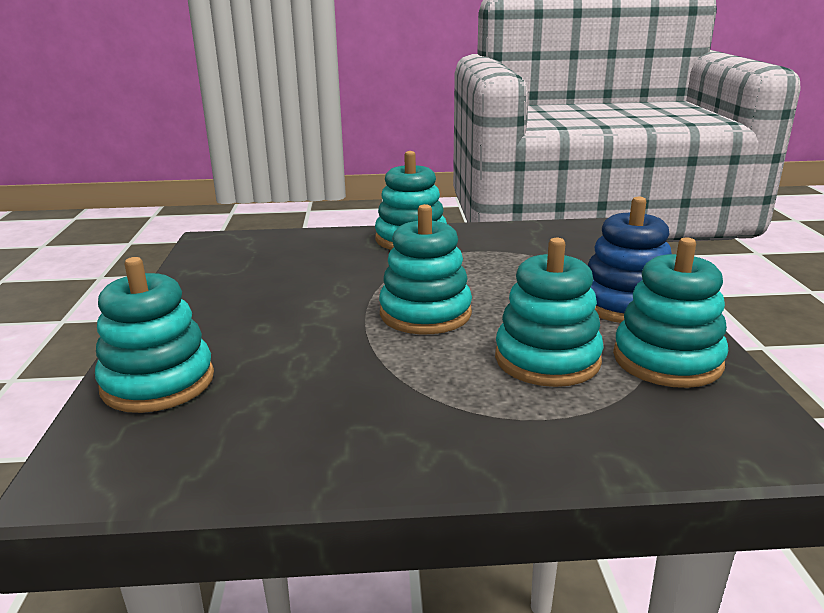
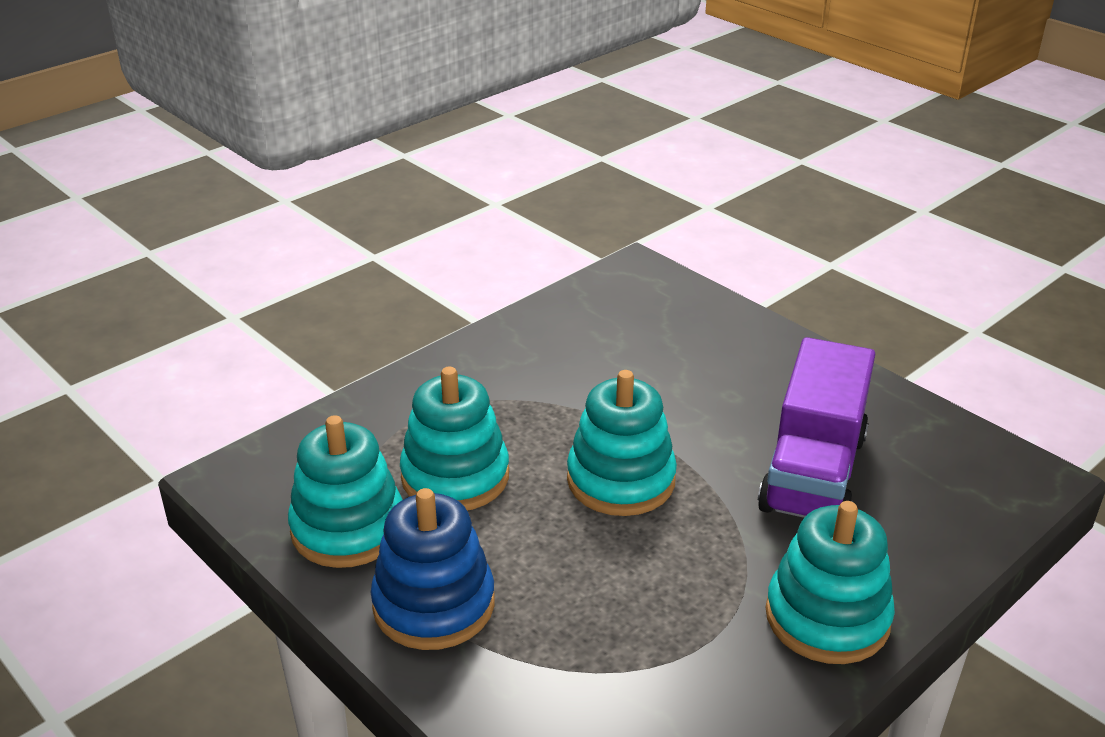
camera: 140 degrees right, 10 degrees up
turquoise stacking toy [95,257,214,413] -> none
none -> purple truck [758,337,875,518]

